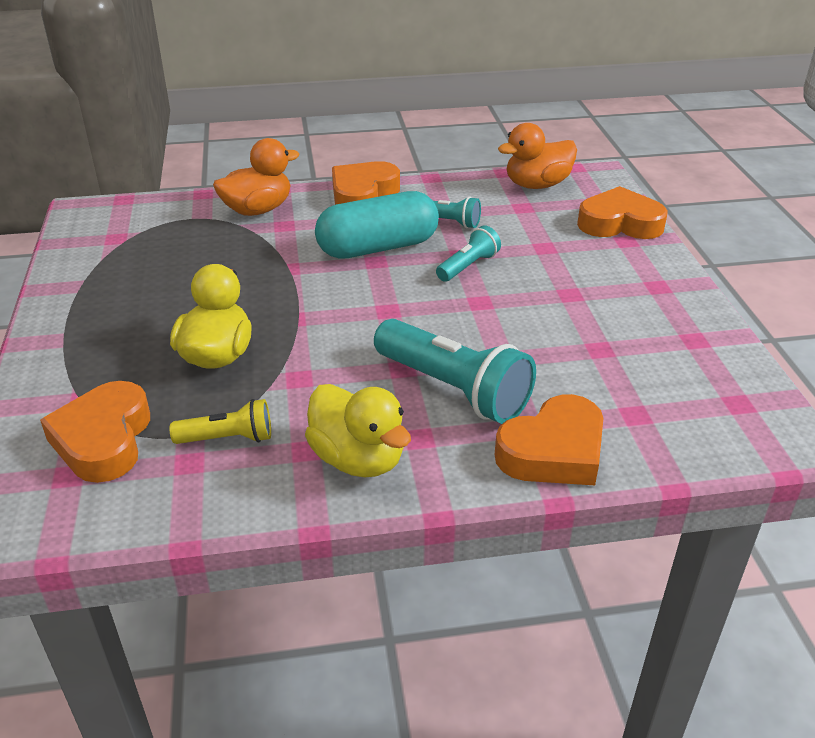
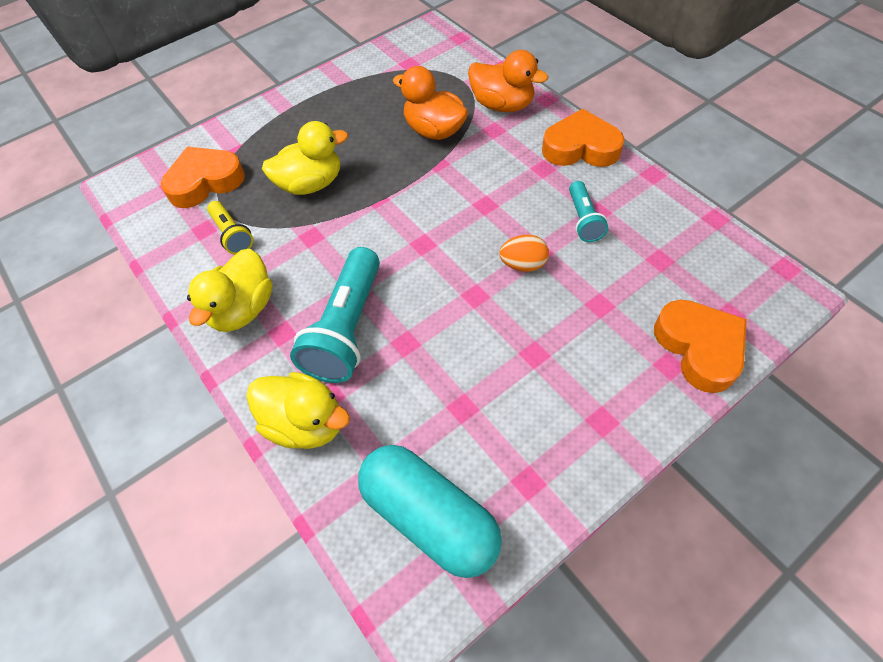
camera: 65 degrees right, 20 degrees up
turquoise capsule [315,191,439,259] -> turquoise capsule moved to [358,445,502,578]
turquoise flashlight [436,225,501,282] -> orange egg [499,235,549,272]
orange heart [495,394,603,485] -> yellow duck [246,372,350,449]
orange duck [498,123,577,189] -> orange duck moved to [393,66,468,140]

